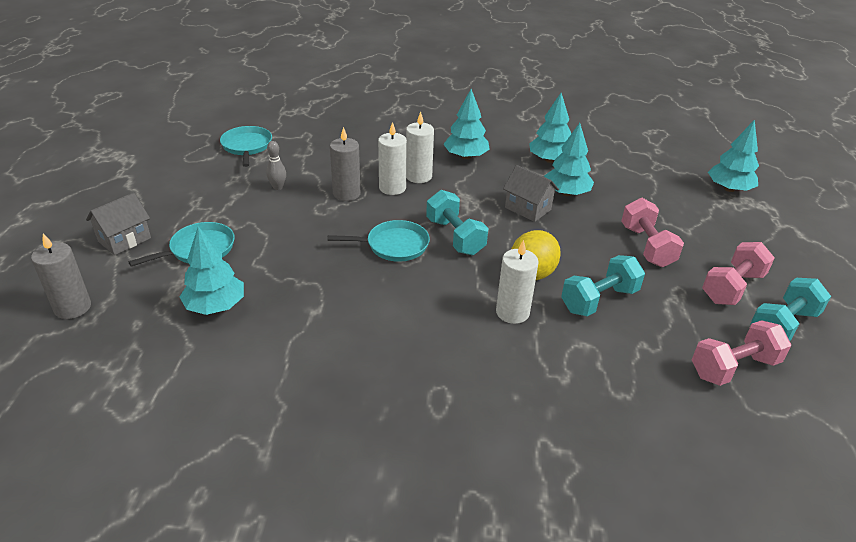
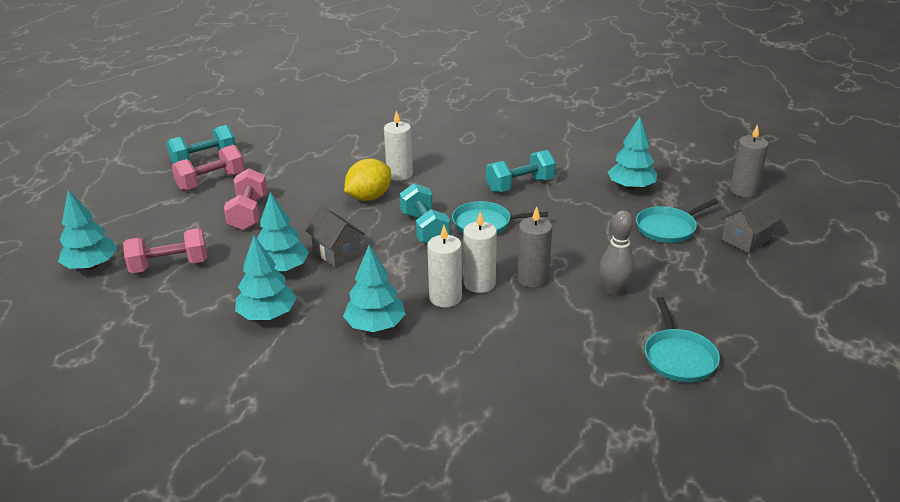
camera: 170 degrees left, 5 degrees down
grey bowling pin [266,141,286,190] -> grey bowling pin [600,211,635,296], size x1.52
turquoise dumbbell [561,255,645,316] -> turquoise dumbbell moved to [486,150,556,193]
pink dumbbell [692,320,791,386] -> pink dumbbell moved to [123,228,208,273]

